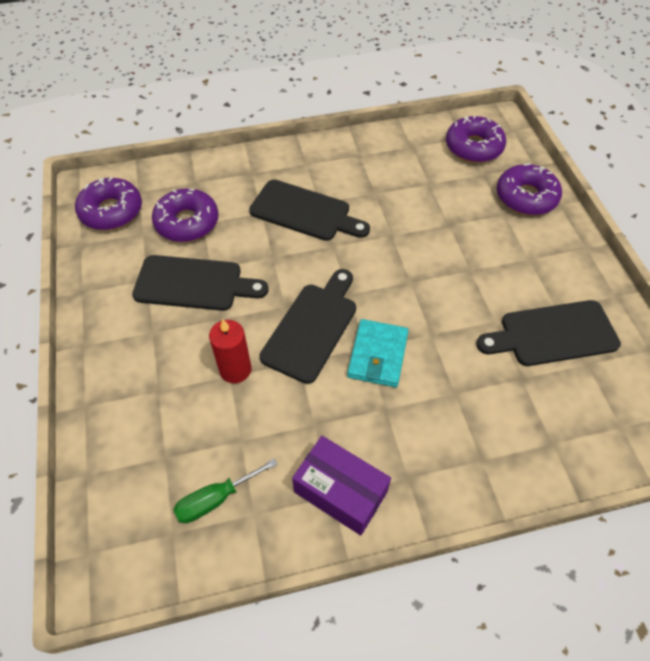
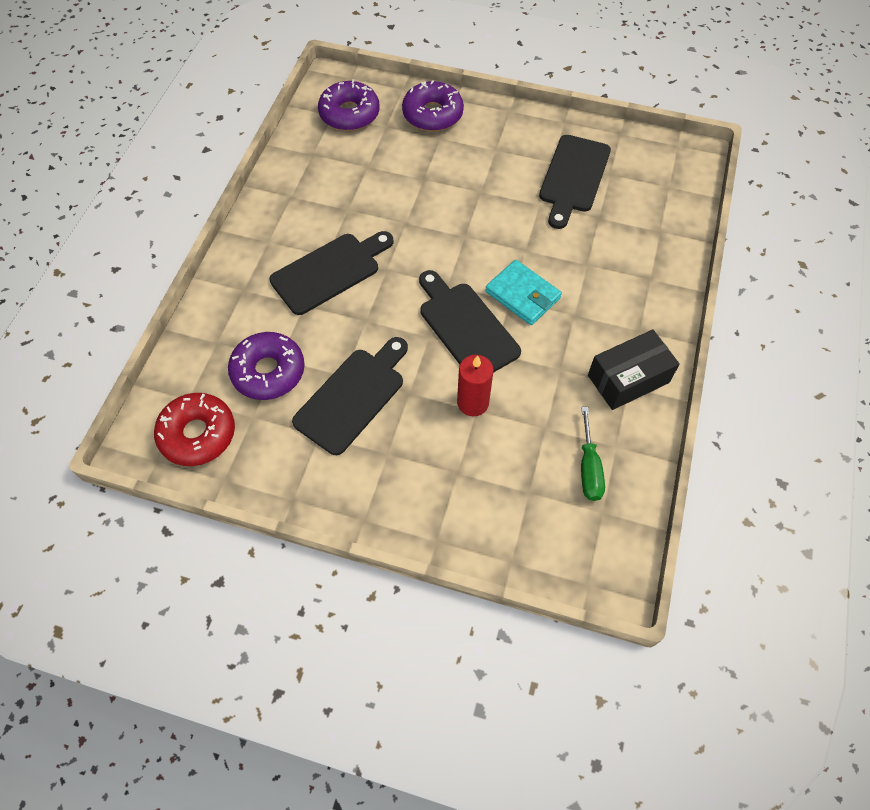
camera: 60 degrees left, 5 degrees up
purple donut [75,177,142,230] -> red donut [154,393,235,466]
purple box [292,436,391,535] -> black box [588,329,680,410]

